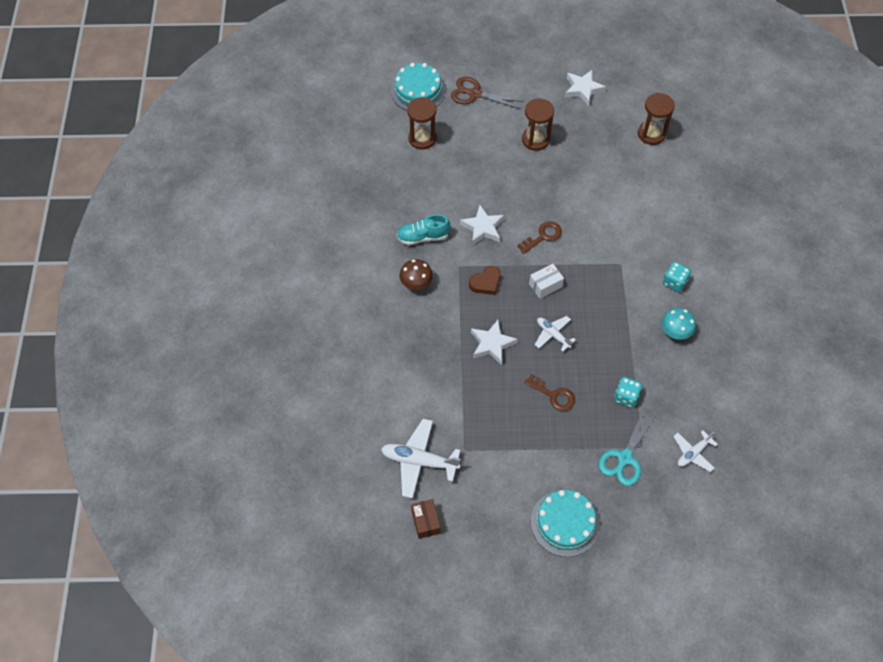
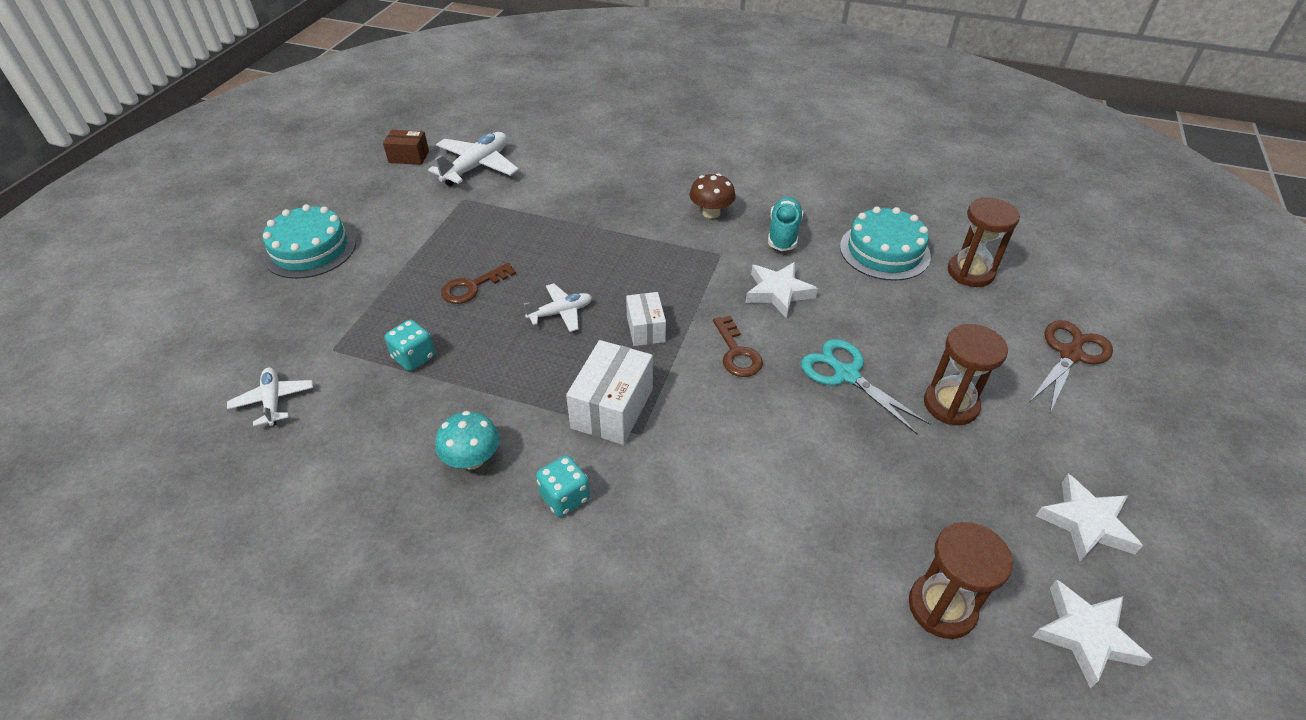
camera: 110 degrees right, 15 degrees down
turquoise cake [391,63,446,111] -> turquoise cake moved to [840,207,931,281]
brown heart [469,266,501,295] -> none
white star [471,320,518,365] -> white star moved to [1032,580,1153,688]
turquoise scissors [599,410,656,486] -> turquoise scissors moved to [801,339,931,435]
none -> white box [566,340,653,445]

